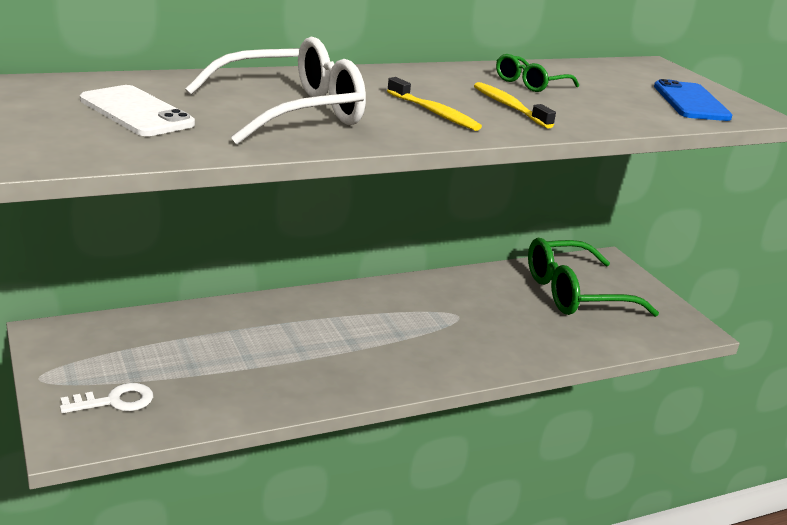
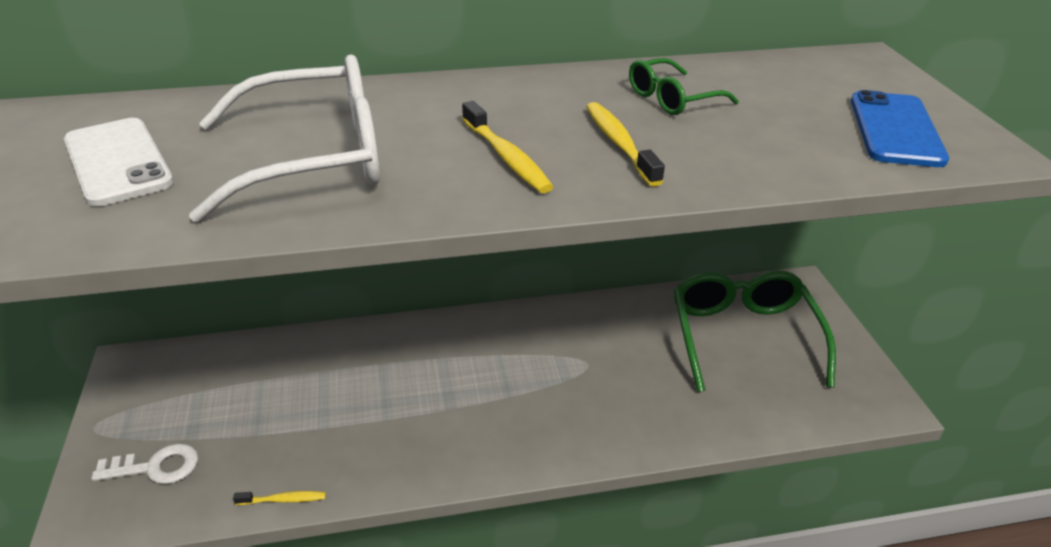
camera: 15 degrees right, 10 degrees up
green glasses [528,238,659,317] -> green glasses turned 90 degrees clockwise [674,271,836,392]
none -> yellow toothbrush [233,491,326,505]

